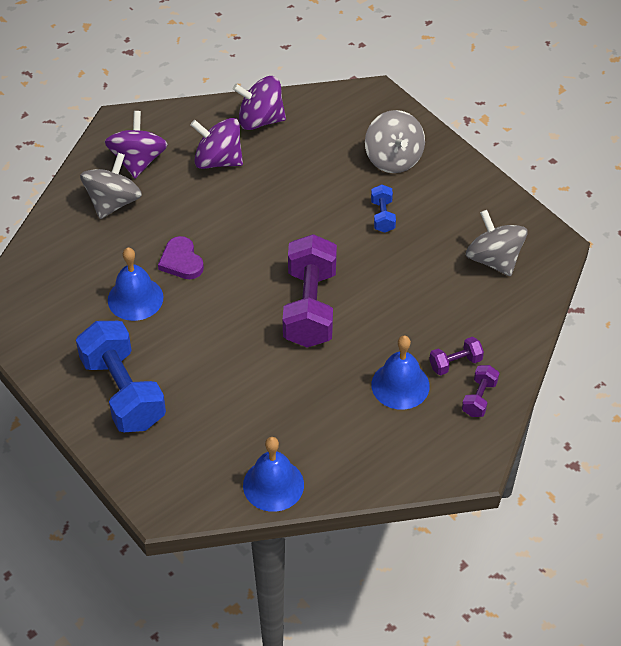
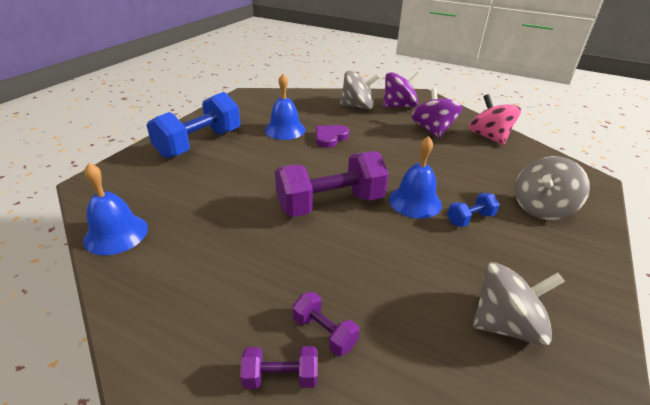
camera: 65 degrees right, 15 degrees down
purple spinning top [233,76,286,130] -> pink spinning top [469,94,521,145]
blue bell [371,336,430,410] -> blue bell moved to [389,136,442,219]
grey spinning top [466,210,528,276] -> grey spinning top turned 45 degrees clockwise [473,262,565,346]

